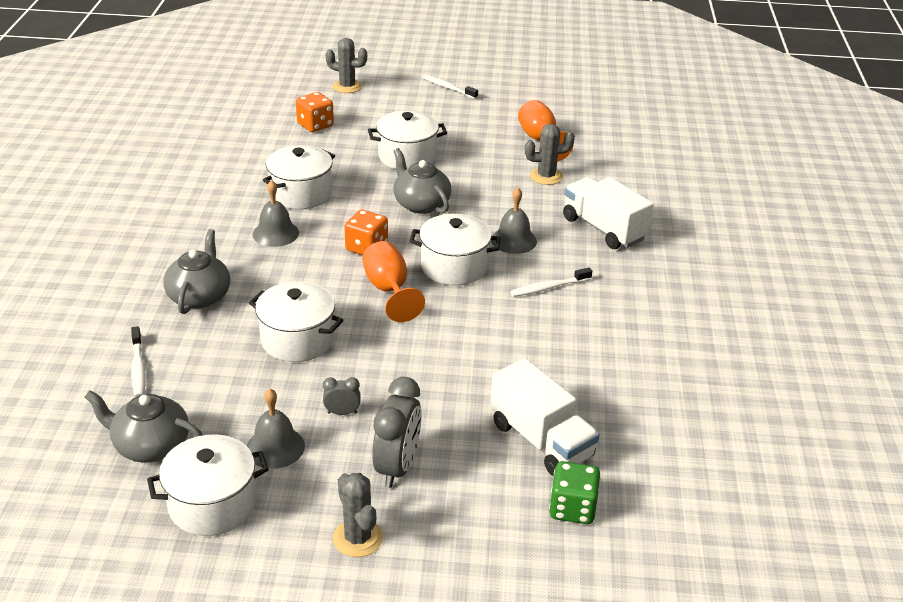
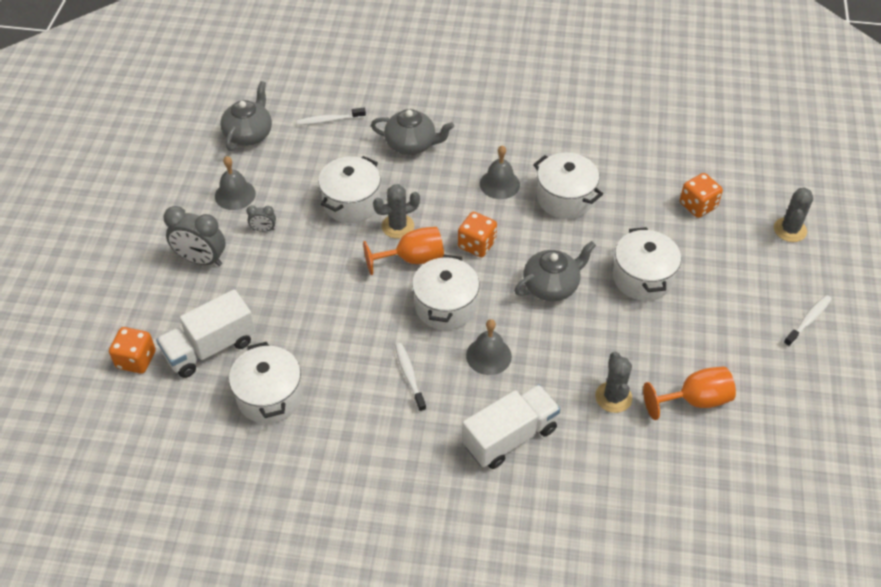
camera: 95 degrees right, 15 degrees up
white pot [147,435,268,536] -> white pot moved to [229,342,302,424]
grey clock [323,377,361,415] -> grey clock turned 90 degrees clockwise [246,205,276,232]
grey cactus [333,473,383,557] -> grey cactus moved to [373,184,420,239]
green dice [549,461,601,524] -> orange dice [109,327,156,374]

